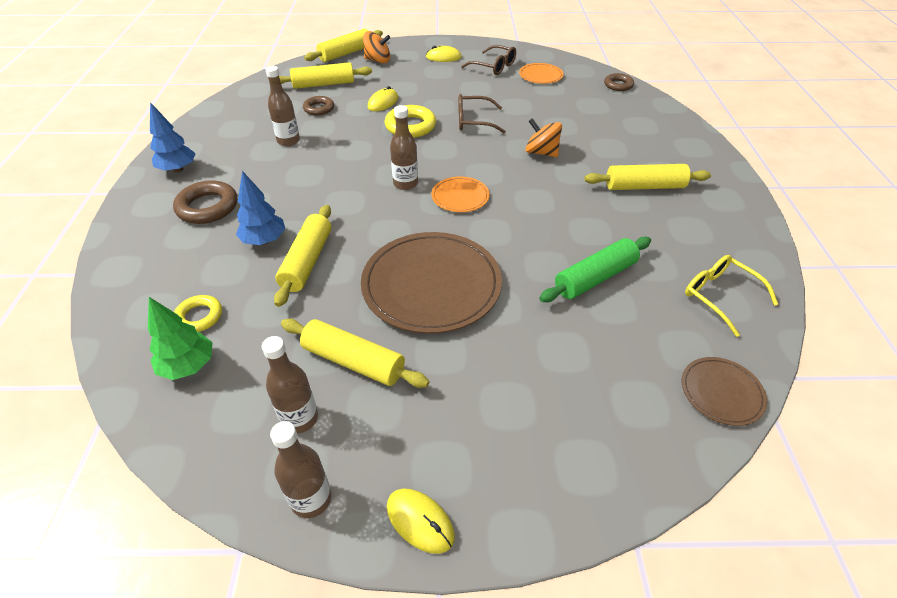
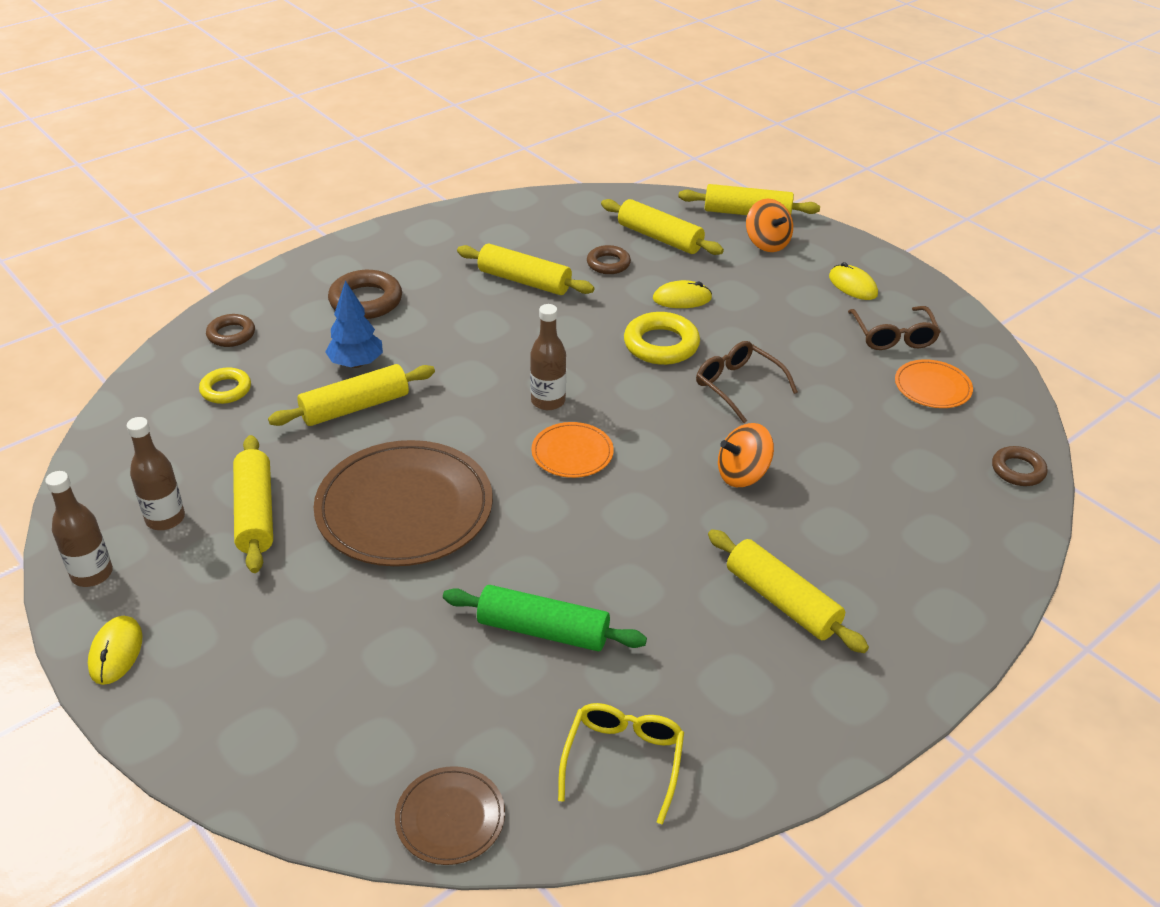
camera: 50 degrees right, 5 degrees down
green tree [148,297,213,380] -> none
blue tree [150,102,196,173] -> none
brown bottle [265,66,300,146] -> yellow rolling pin [457,244,594,295]
orange spinning top [525,118,562,157] -> orange spinning top turned 105 degrees counterclockwise [718,423,774,487]
none -> brown ring [206,314,255,347]

